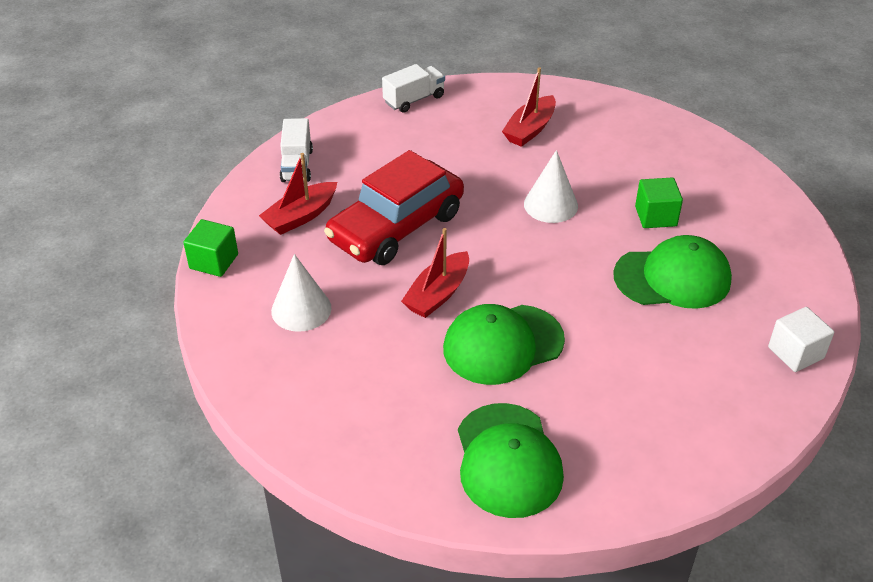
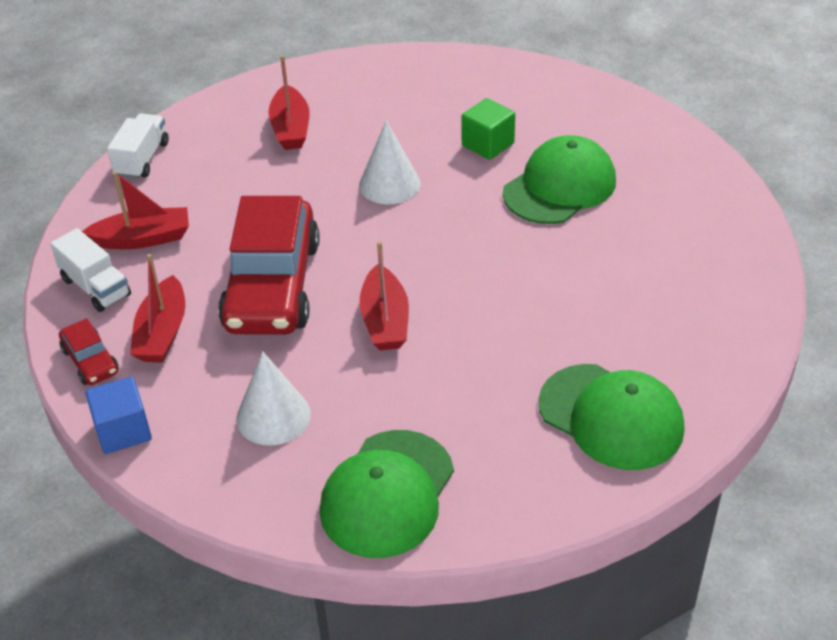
camera: 40 degrees left, 0 degrees up
green cube [183,219,238,277] -> blue cube [85,377,152,454]
green cap [443,304,565,385] -> green cap moved to [320,430,454,558]
white cube [768,307,834,372] -> none
none -> red car [59,318,119,385]
none -> red boat [82,171,189,249]

